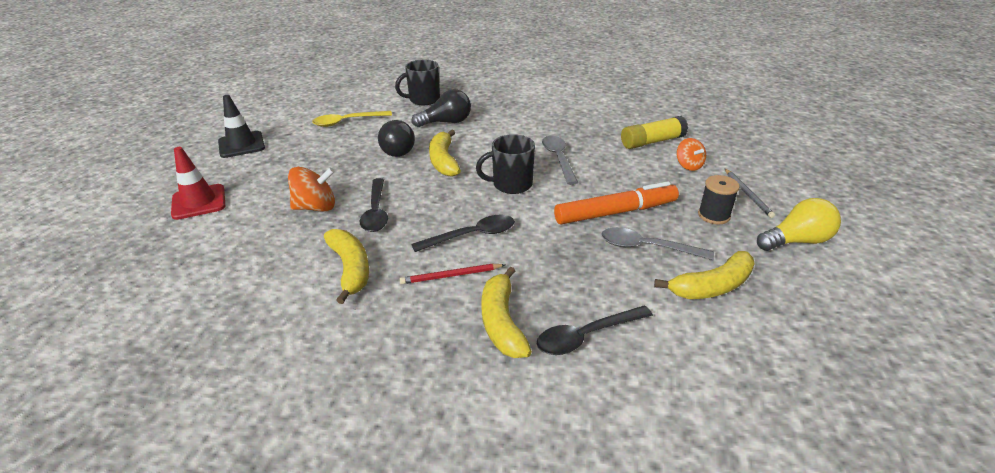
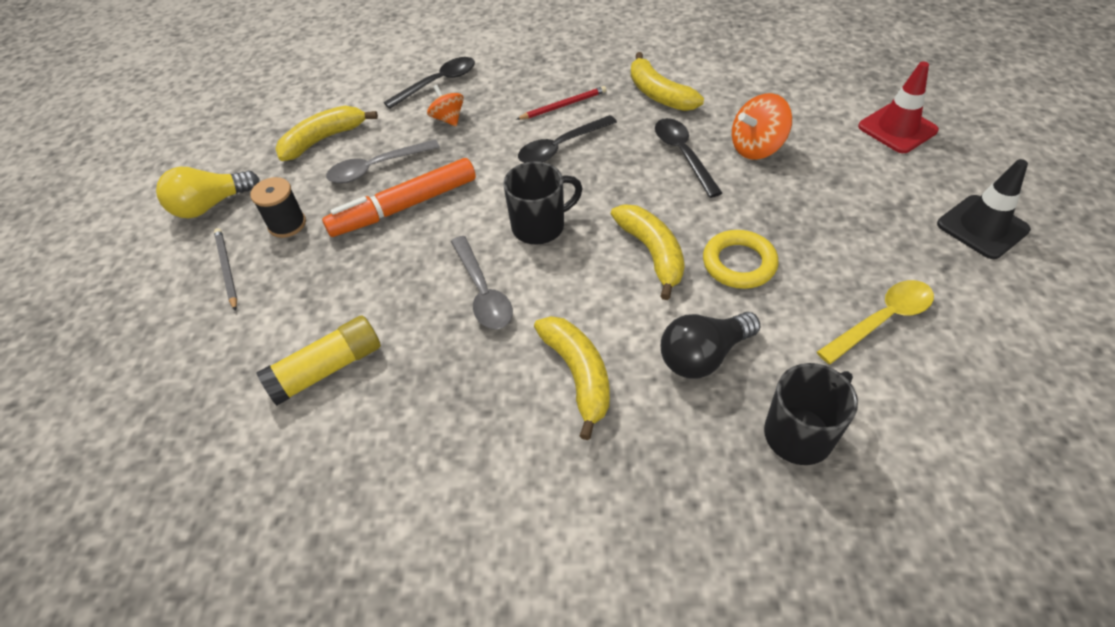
camera: 170 degrees right, 15 degrees up
black light bulb [378,120,415,157] -> yellow ring [703,230,779,289]
yellow banana [481,267,532,358] -> yellow banana moved to [534,316,610,440]
grey spoon [601,227,714,260] -> grey spoon turned 150 degrees clockwise [326,140,440,183]
orange spinning top [677,138,706,171] -> orange spinning top moved to [427,85,464,126]

